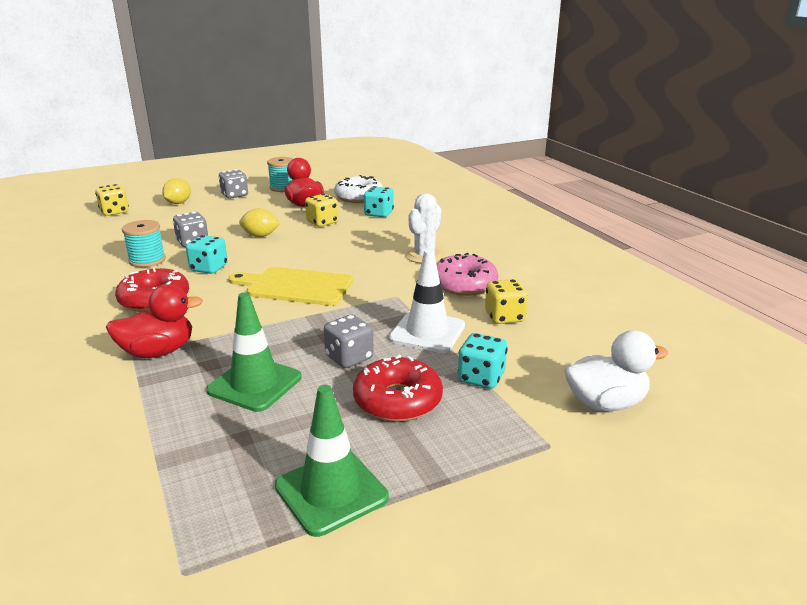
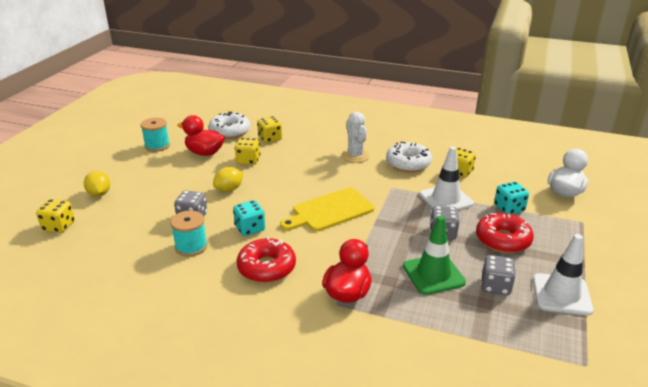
camera: 45 degrees left, 5 degrees up
grey dice [219,169,248,199] -> grey dice moved to [481,255,516,295]
green traffic cone [275,385,389,537] -> white traffic cone [533,234,593,315]
turquoise dice [364,186,394,217] -> yellow dice [257,116,282,143]
pink donut [436,253,498,296] -> white donut [386,142,432,172]

